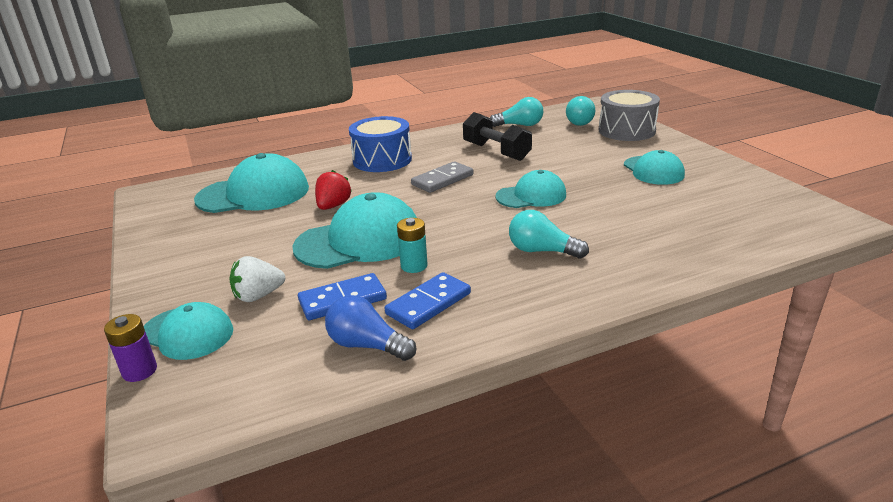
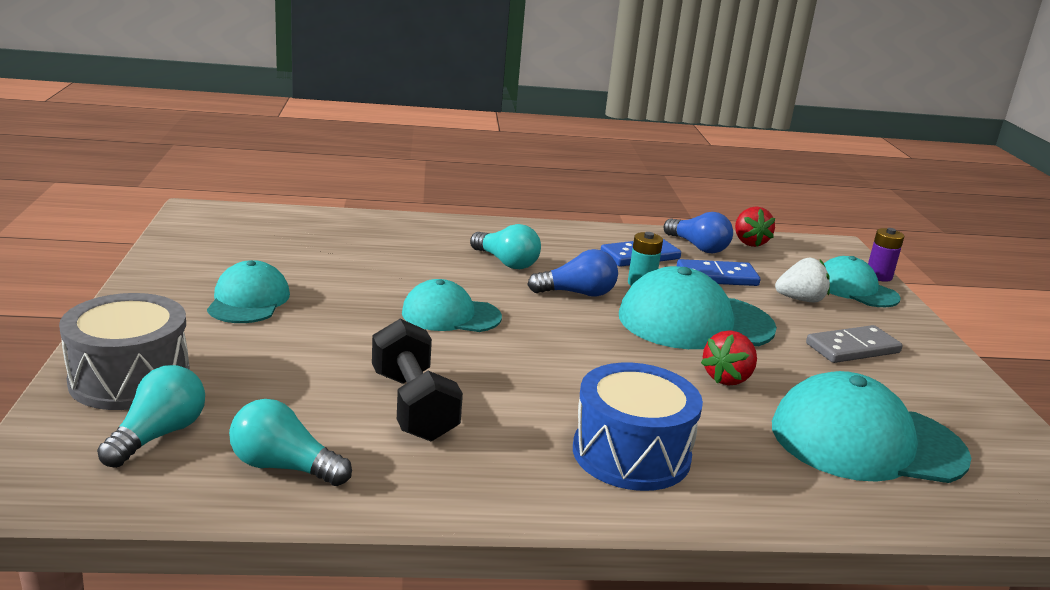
camera: 165 degrees left, 5 degrees down
grey domino [411,161,473,193] -> grey domino moved to [806,325,903,363]
none -> blue light bulb [527,249,618,297]
none -> red strawberry [735,206,775,247]

